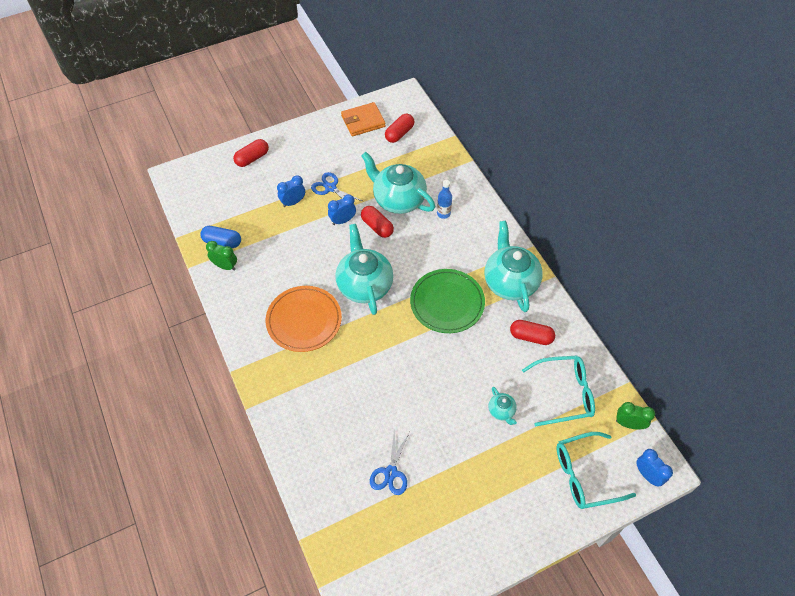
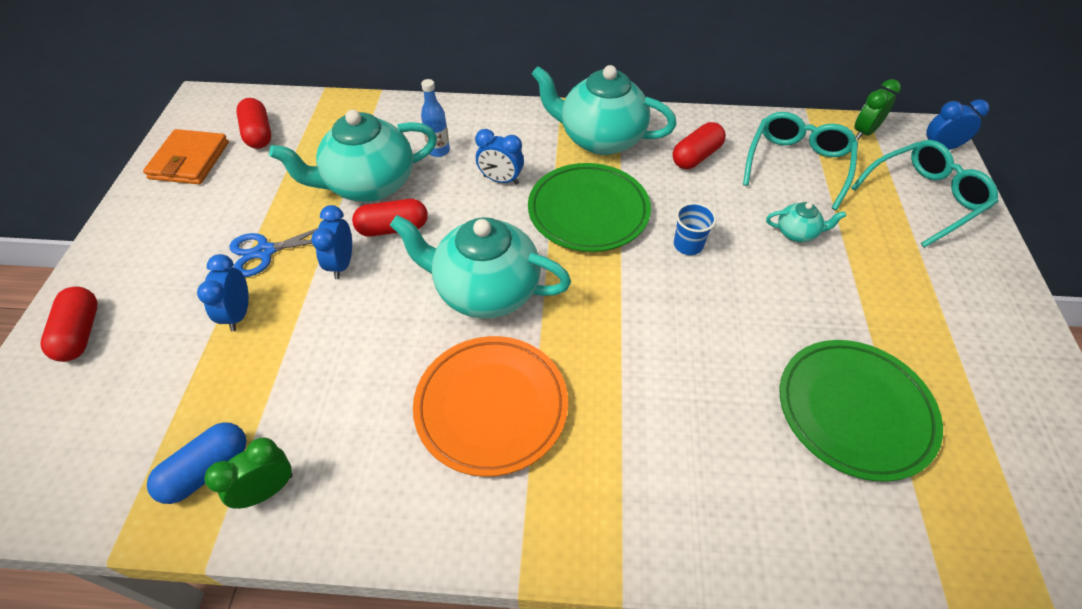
camera: 60 degrees left, 5 degrees down
blue scissors [370,430,409,495] -> green plate [780,340,943,482]
turquoise glasses [557,432,636,509] -> turquoise glasses turned 135 degrees counterclockwise [851,140,998,248]
none -> blue clock [475,129,524,185]
none -> blue cup [674,203,716,255]

